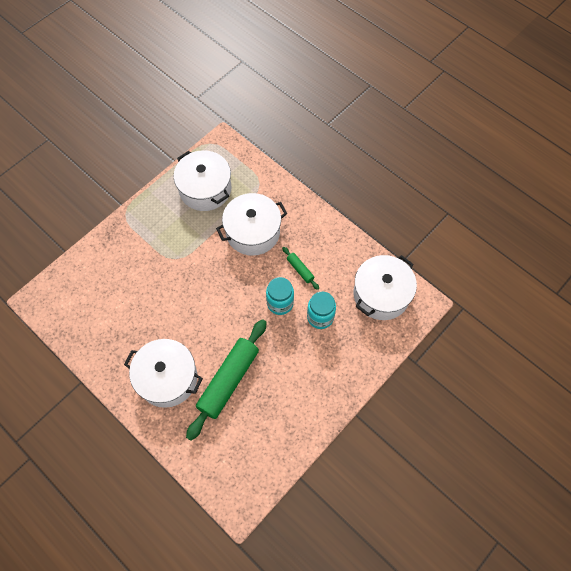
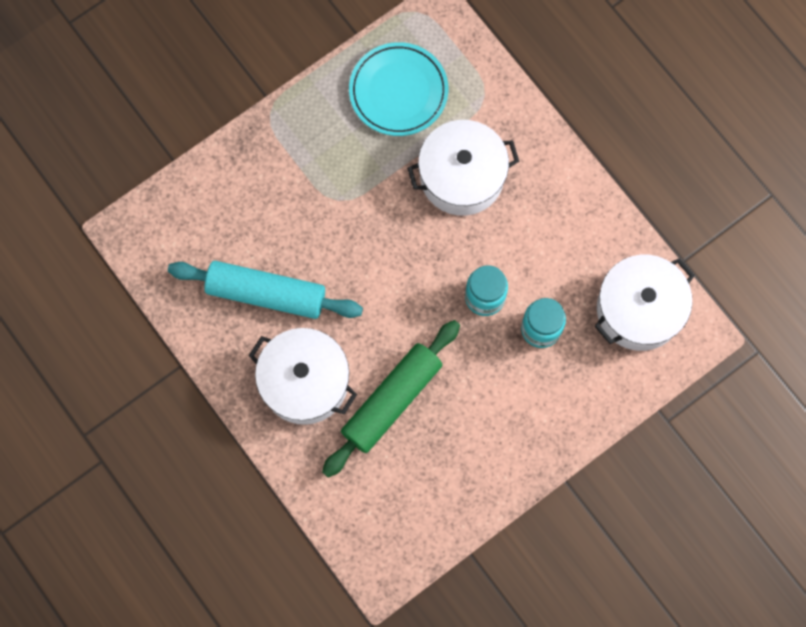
camera: 10 degrees right, 10 degrees up
white pot [174,150,231,211] -> turquoise plate [349,42,448,136]
green rolling pin [282,247,319,290] -> none
none -> turquoise rolling pin [168,261,363,319]

